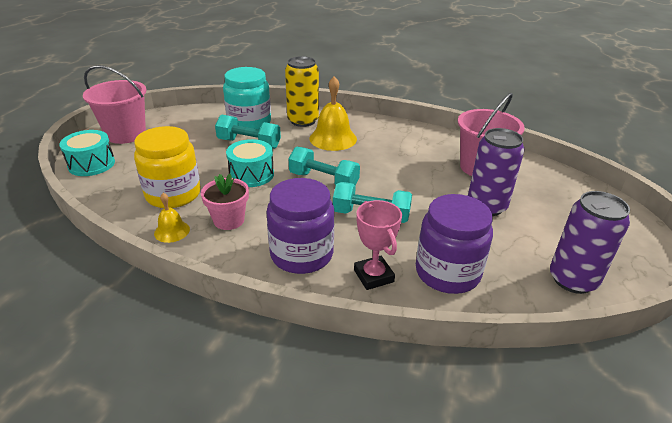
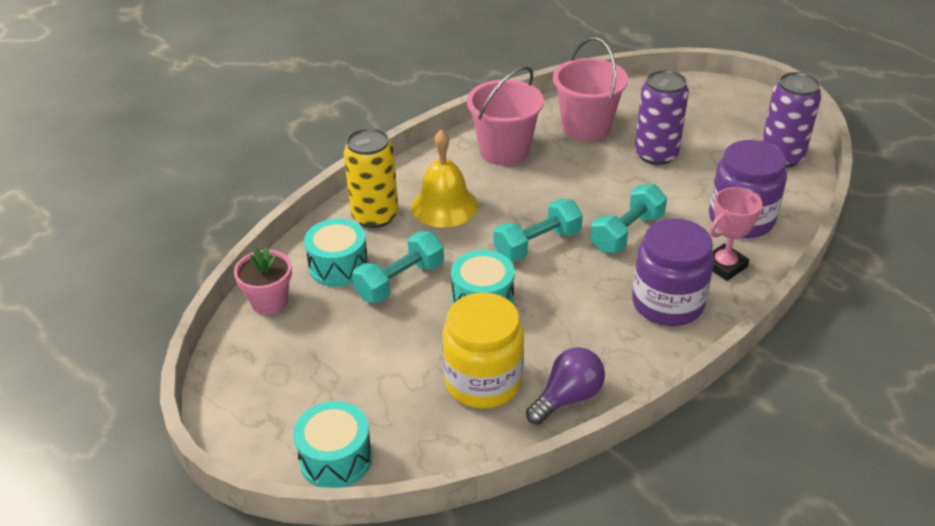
camera: 60 degrees left, 5 degrees up
pink bucket [83,65,147,144] -> pink bucket moved to [467,66,544,166]
yellow bell [154,193,190,243] -> purple light bulb [526,347,605,425]
pink flower pot [201,174,249,230] -> pink flower pot moved to [234,247,292,314]
turquoise jar [223,67,271,130] -> turquoise drum [304,219,369,287]
pink trophy [354,200,402,290] -> pink trophy turned 45 degrees counterclockwise [710,187,762,281]

